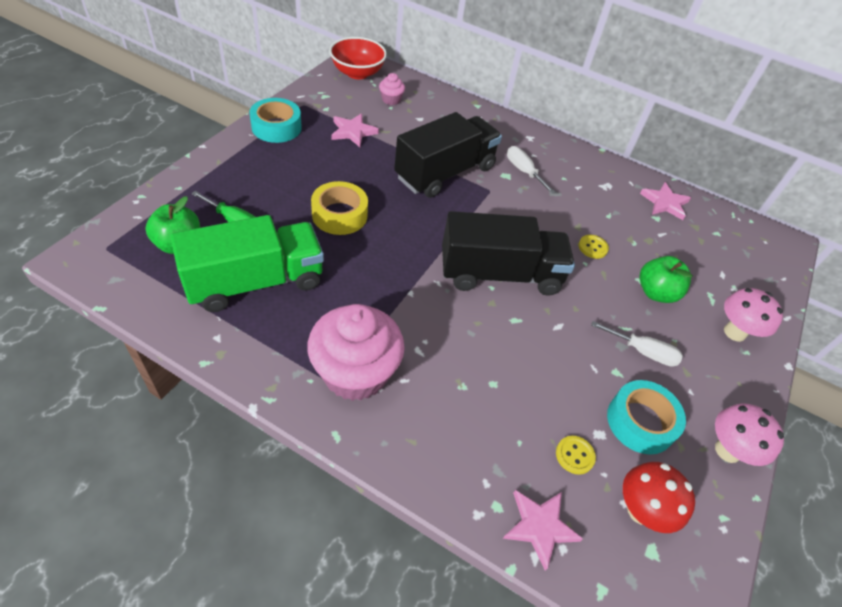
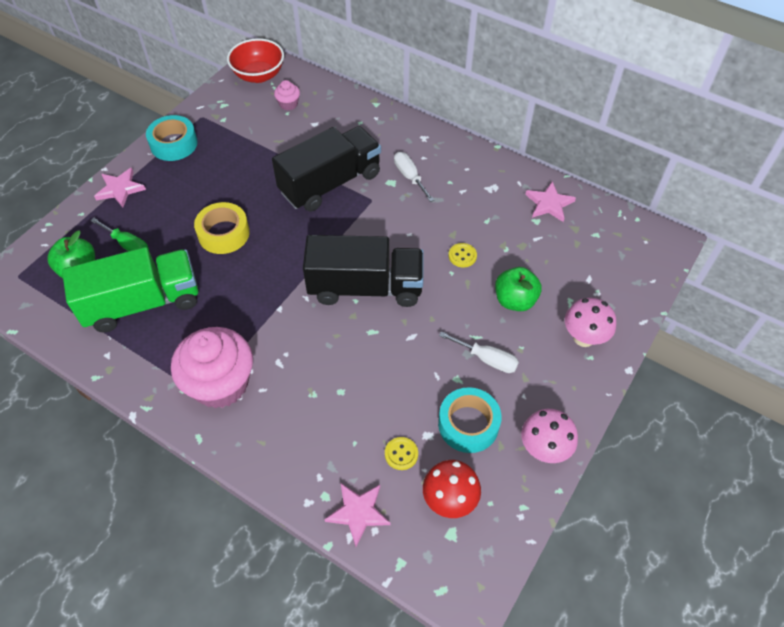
camera: 10 degrees right, 5 degrees up
pink star [331,113,379,147] -> pink star moved to [94,168,146,207]

